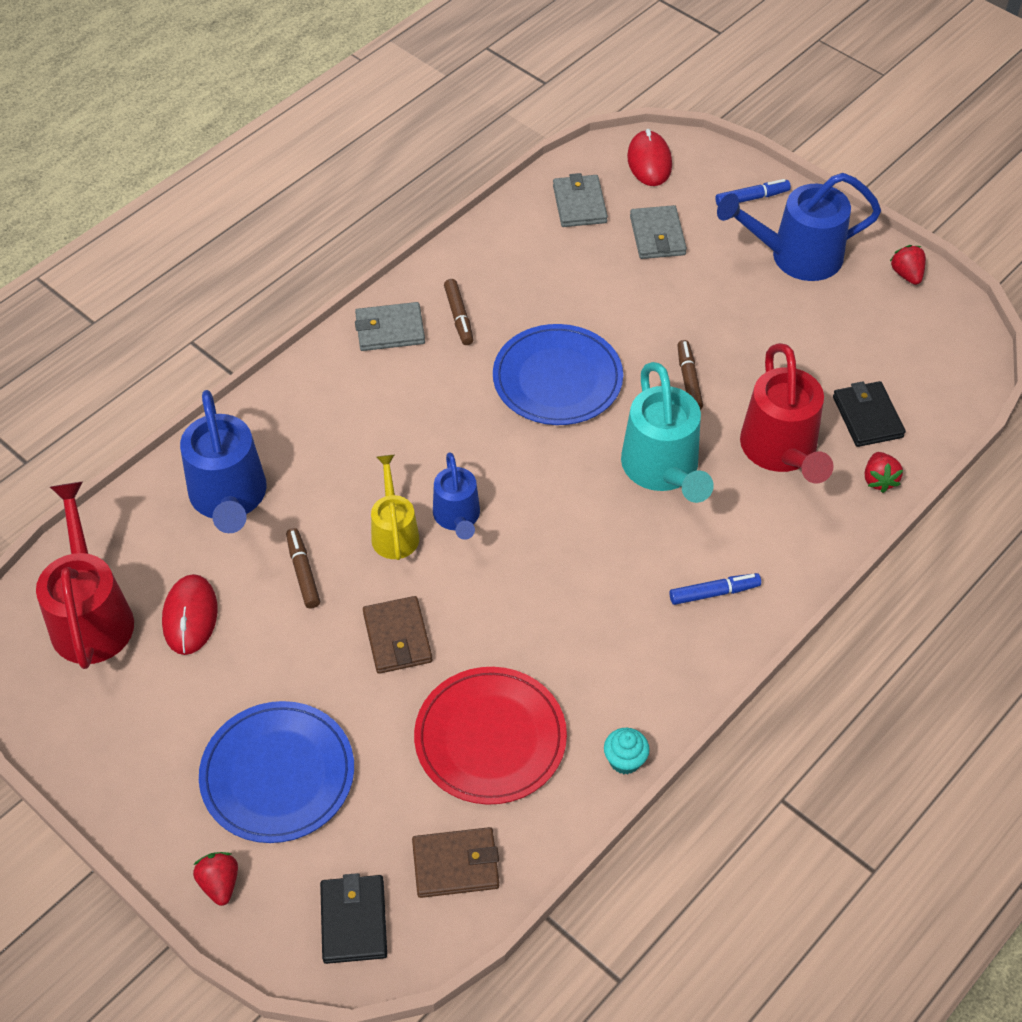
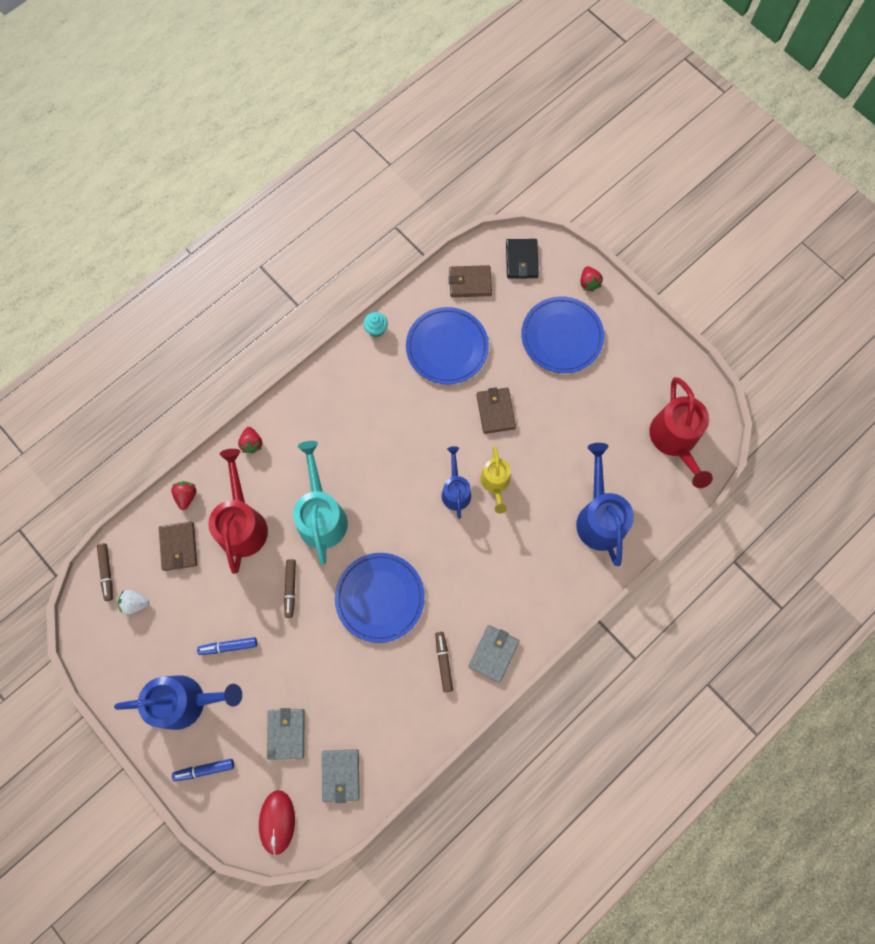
camera: 175 degrees left, 20 degrees up
red mouse [162,574,218,655] -> none
brown marker [286,528,320,608] -> brown marker moved to [97,544,113,601]
grey wallet [355,302,425,351] -> grey wallet turned 60 degrees counterclockwise [468,625,519,683]
red plate [414,667,567,805] -> blue plate [406,307,489,384]
blue marker [669,573,761,605] -> blue marker moved to [197,637,257,655]
black wallet [833,381,906,447] -> brown wallet [159,522,197,571]
red strawberry [890,245,926,285] -> red strawberry moved to [238,427,262,454]
none -> white strawberry [118,590,149,615]

